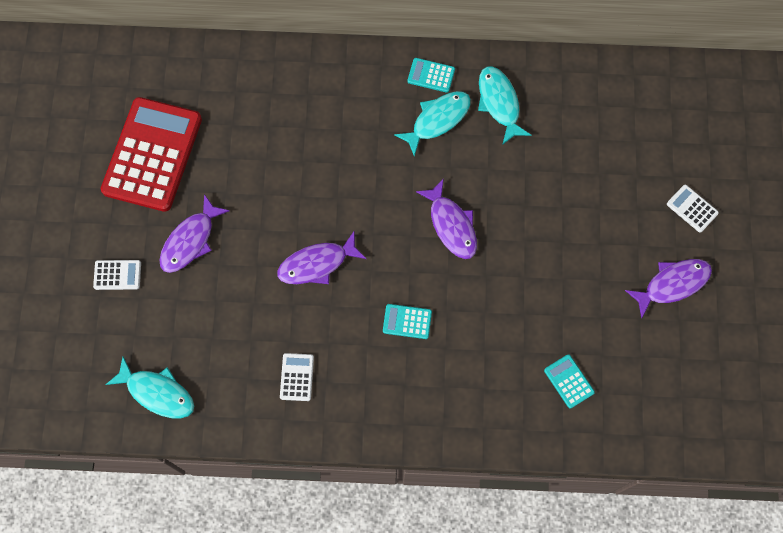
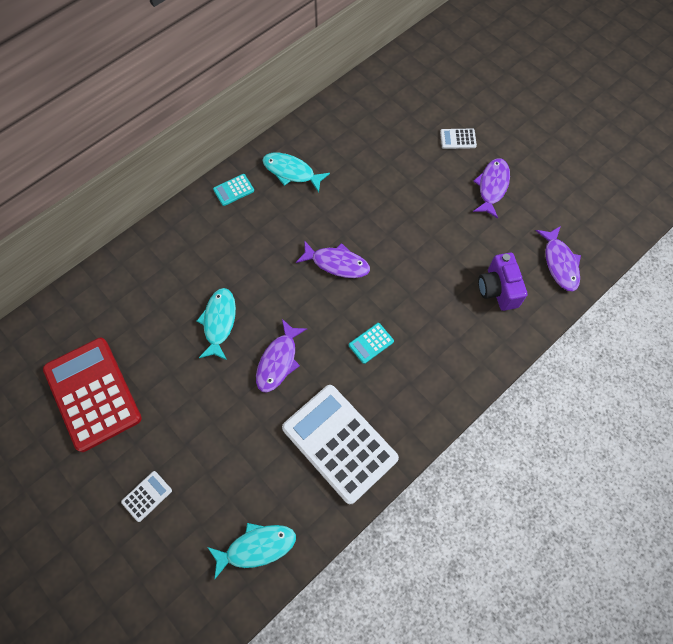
camera: 45 degrees left, 5 degrees down
purple fish [159,194,230,273] -> purple fish moved to [536,226,581,292]
white calculator [280,353,314,401] -> white calculator [282,385,399,504], size x2.47
turquoise fish [394,91,471,157] -> turquoise fish moved to [197,288,236,360]
turquoise calculator [544,354,595,408] -> purple camera [478,252,528,311]

